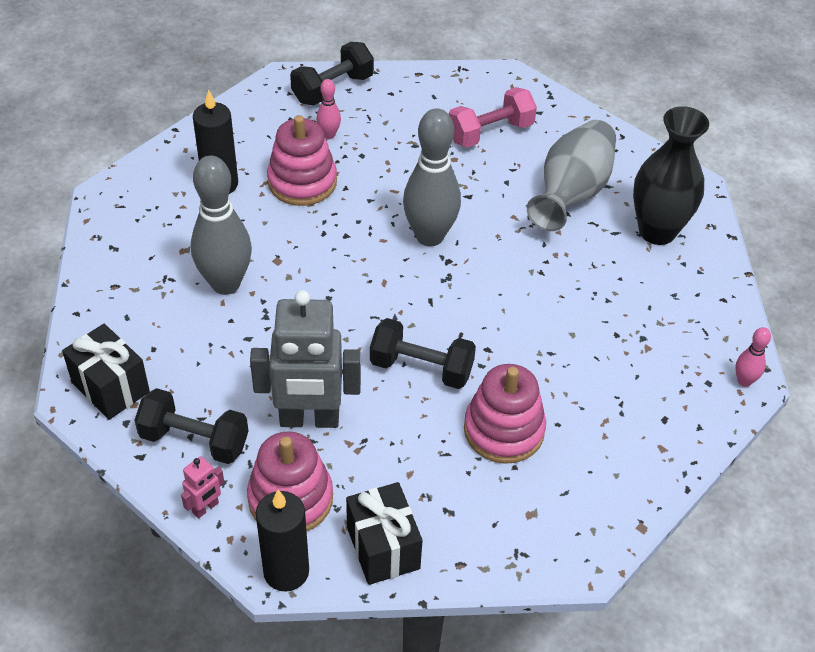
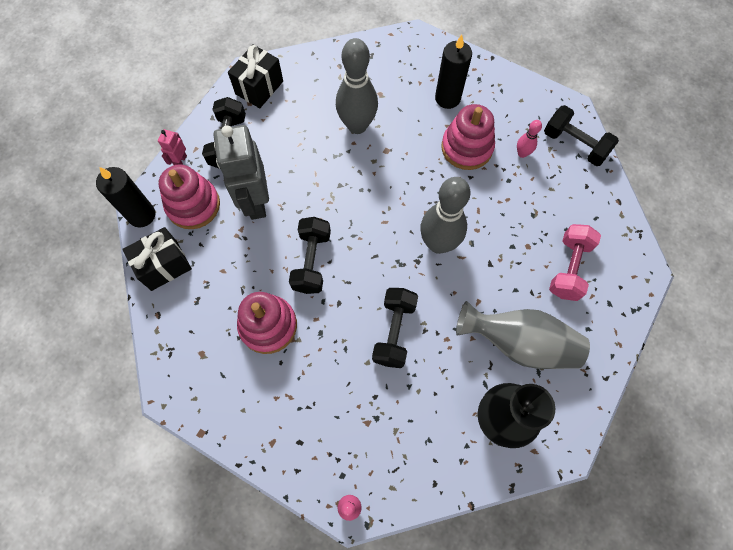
camera: 80 degrees right, 20 degrees up
pink robot [181,456,224,518] -> pink robot turned 75 degrees clockwise [158,129,187,165]
pink dumbbell [449,87,537,148] -> pink dumbbell turned 60 degrees clockwise [549,224,601,301]
none -> black dumbbell [372,288,418,368]

